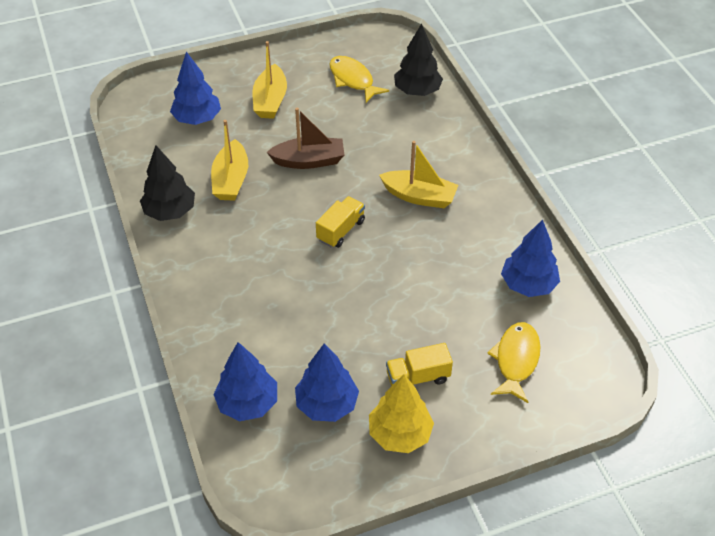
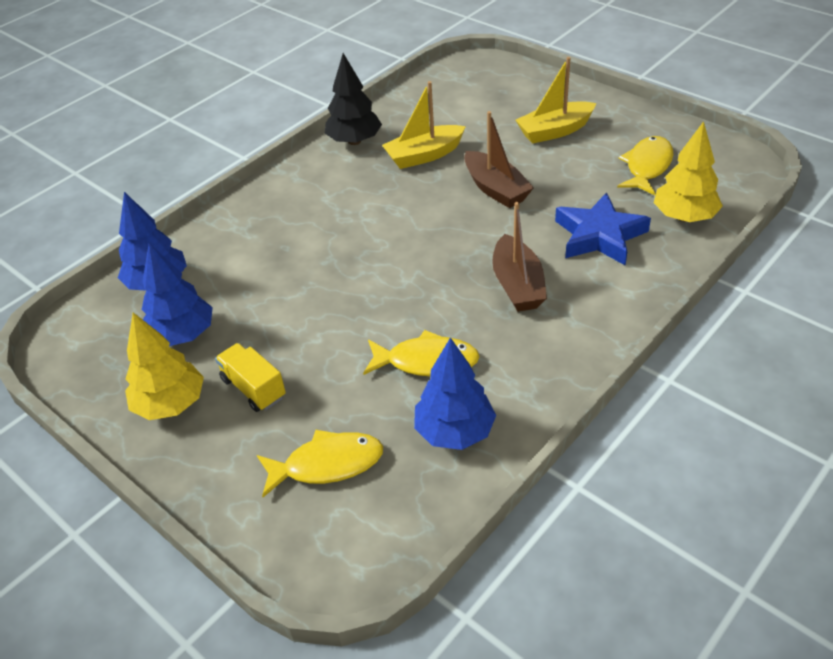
camera: 65 degrees right, 5 degrees down
blue tree [170,52,221,125] -> none
yellow truck [316,196,365,248] -> none
yellow boat [379,141,458,208] -> brown boat [492,202,547,312]
black tree [394,24,443,96] -> yellow tree [654,121,723,222]
none -> yellow fish [363,330,480,377]
none -> blue star [555,192,651,266]

